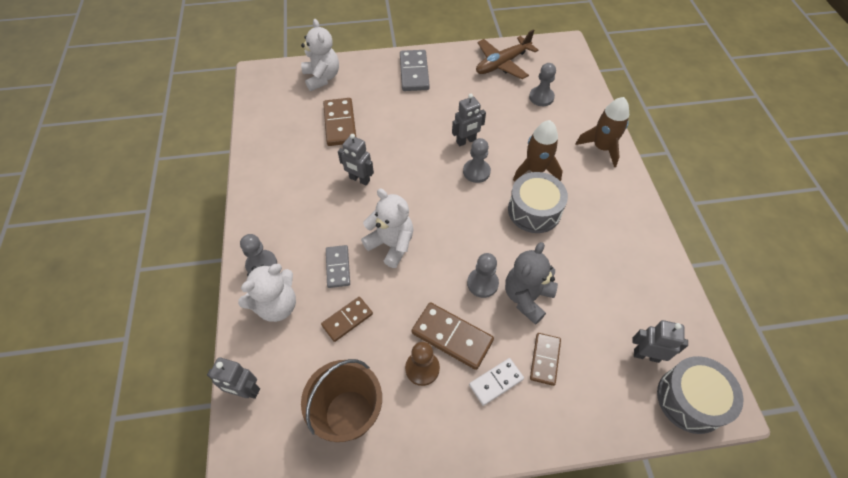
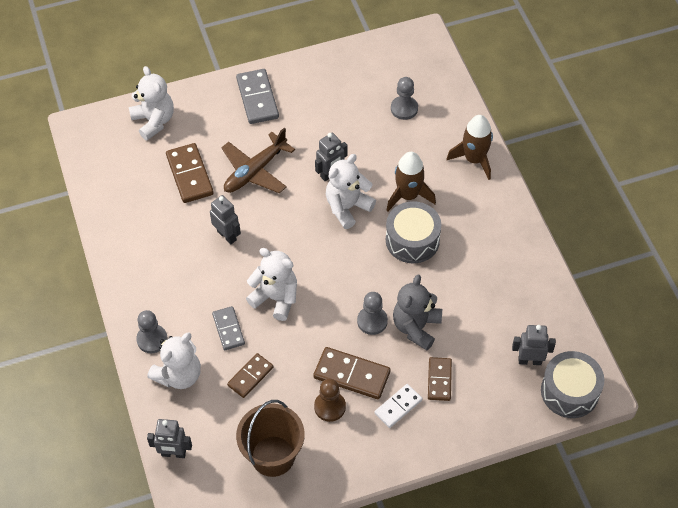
camera: 10 degrees left, 0 degrees up
grey robot [338,134,374,186] -> grey robot turned 150 degrees counterclockwise [210,195,241,244]
grey pawn [463,138,491,183] -> white teddy bear [326,154,376,229]
brown plane [476,29,538,79] -> brown plane moved to [221,128,295,193]

